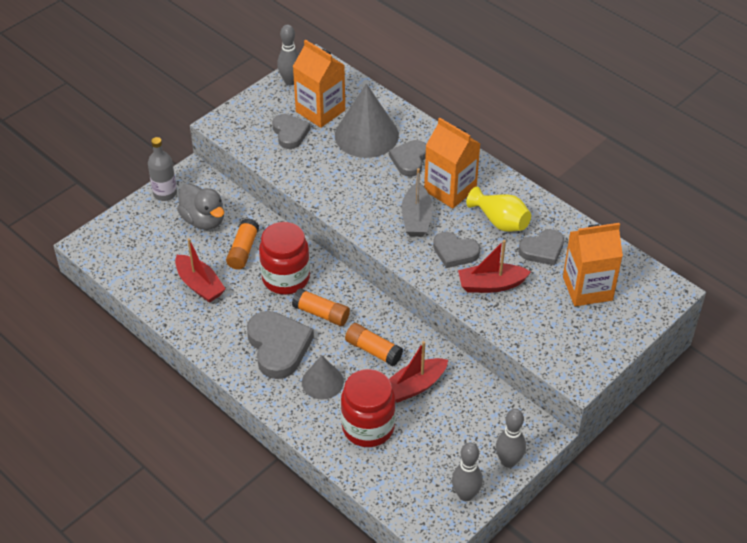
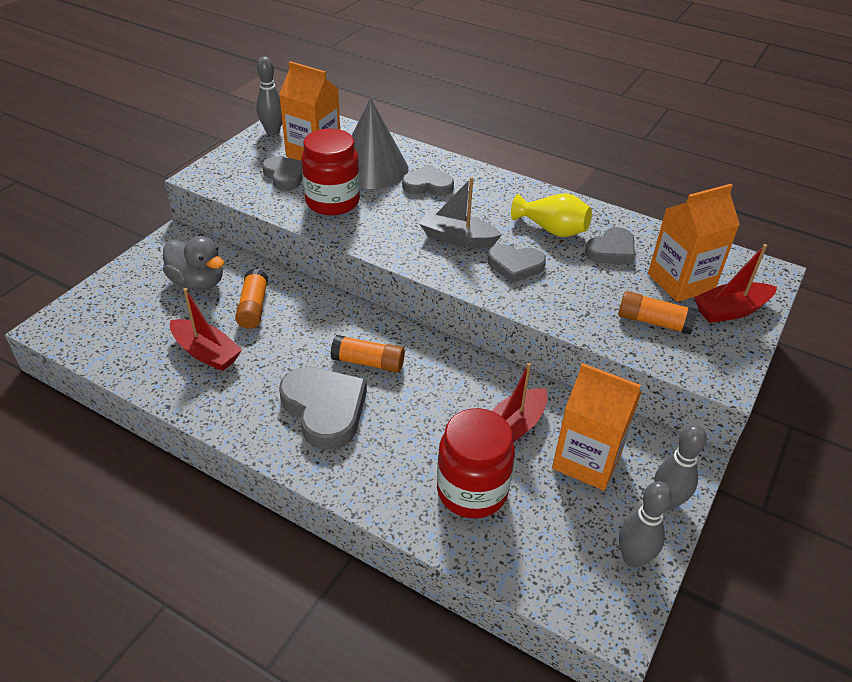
camera: 15 degrees left, 5 degrees down
grey bottle [148,137,177,201] -> none
red jar [259,222,310,295] -> red jar moved to [301,129,360,215]
grey cone [302,355,344,400] -> none
orange glue stick [345,323,403,366] -> orange glue stick moved to [618,291,698,335]
grey heart [389,140,426,177] -> grey heart turned 90 degrees clockwise [402,165,454,196]
grey boat [401,168,433,237] -> grey boat turned 120 degrees clockwise [419,177,502,248]
orange carton [424,118,481,208] -> orange carton moved to [552,363,641,490]
red boat [458,240,531,293] -> red boat moved to [694,244,777,323]

